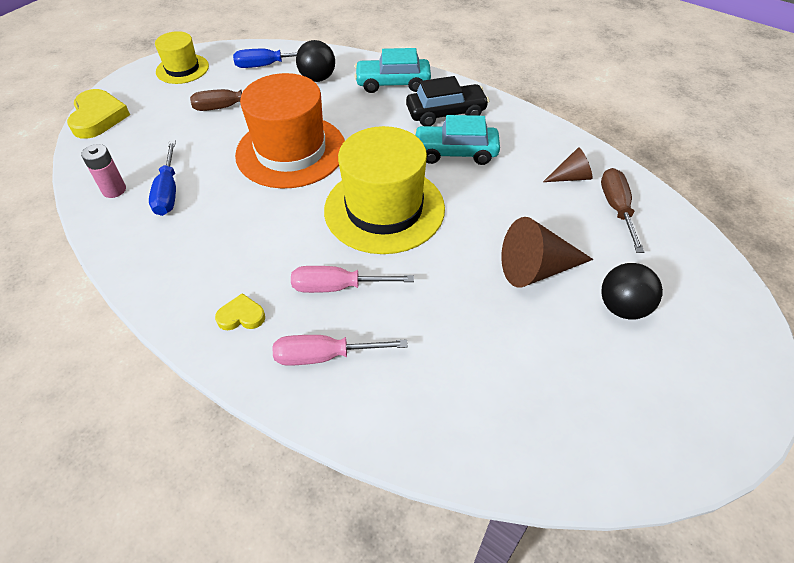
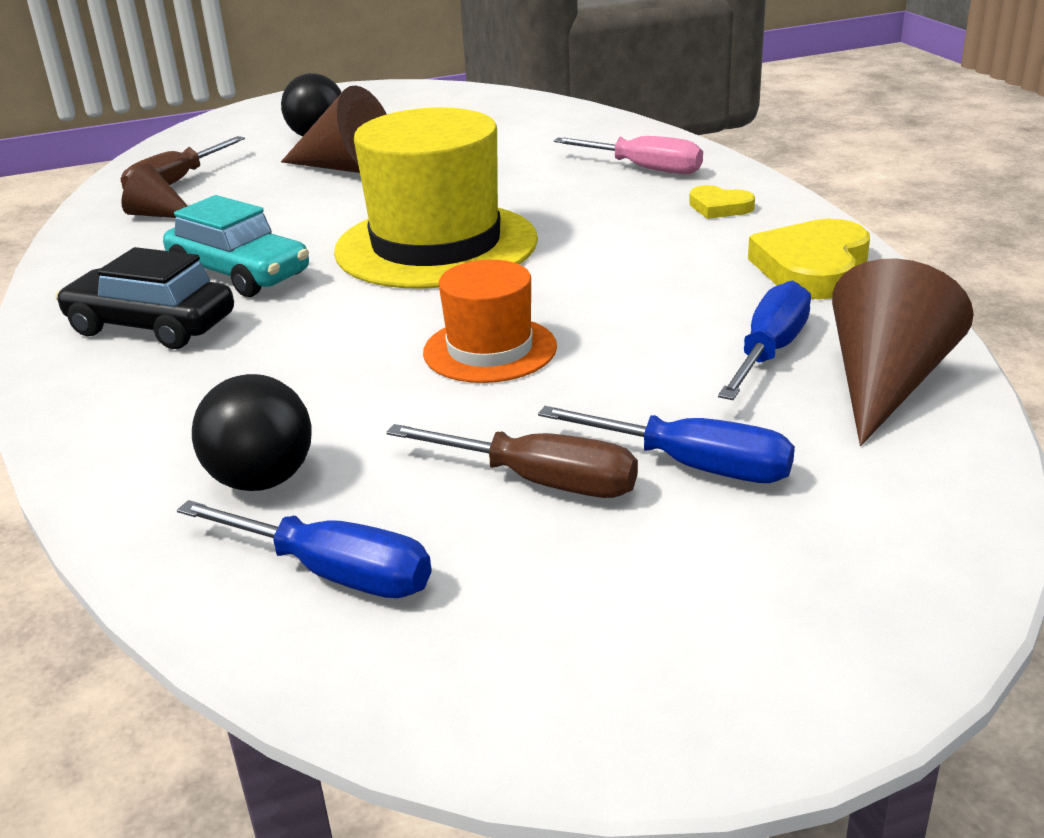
camera: 145 degrees left, 20 degrees down
yellow heart [67,89,130,139] -> yellow heart moved to [748,219,870,299]
pink battery [81,144,126,198] -> brown cone [832,258,974,446]
yellow hat [155,31,209,84] -> none
orange hat [235,73,345,189] -> orange hat [423,260,557,383], size x0.55
pink screwdriver [291,266,414,293] -> none
turquoise car [354,48,431,93] -> none
none -> blue screwdriver [538,406,795,483]

